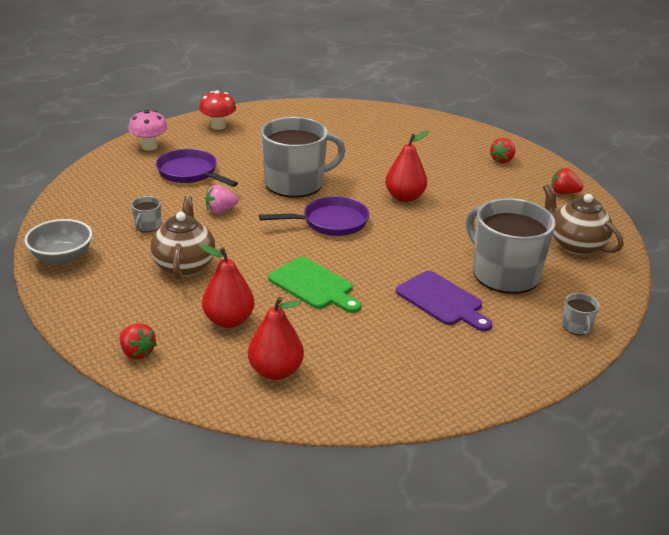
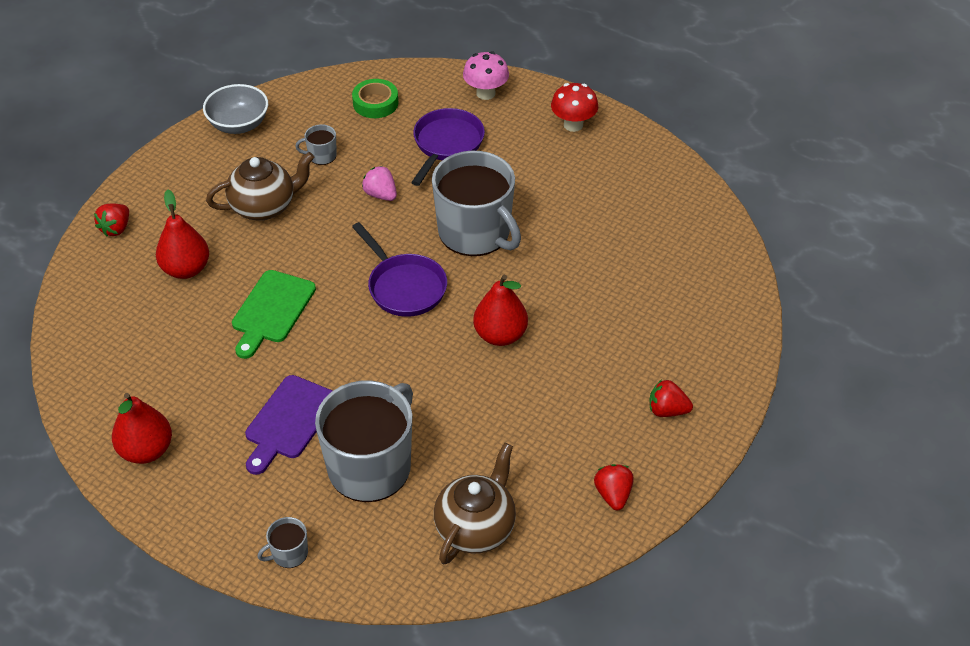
camera: 70 degrees right, 15 degrees up
red pear [248,297,304,380] -> red pear moved to [112,393,172,464]
none -> green tape [352,79,398,118]

